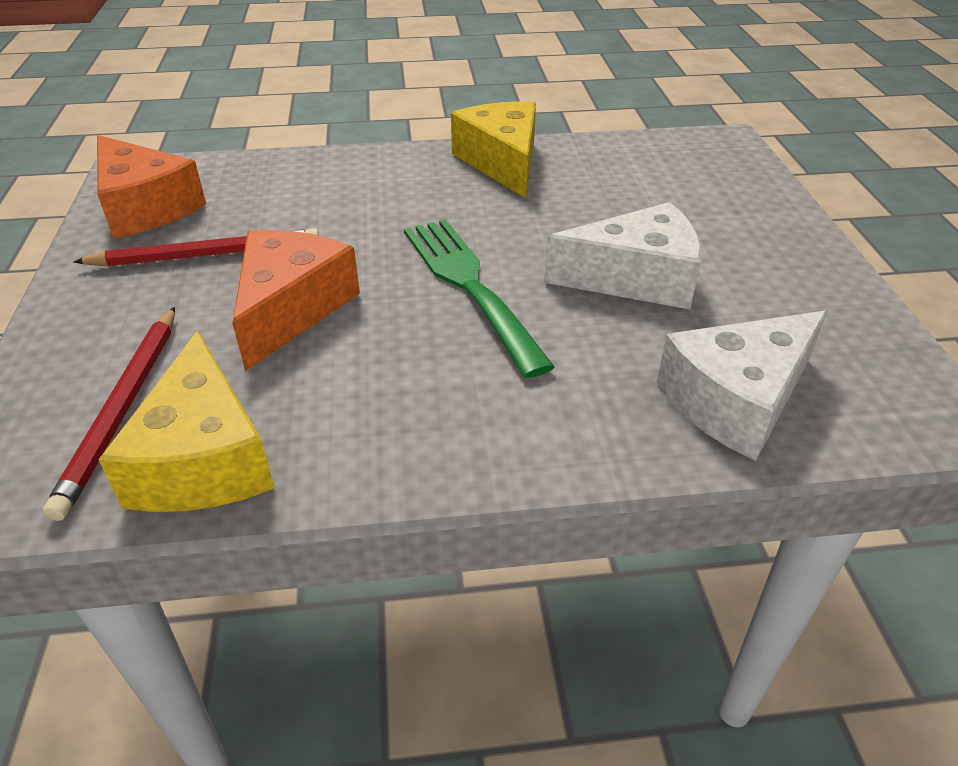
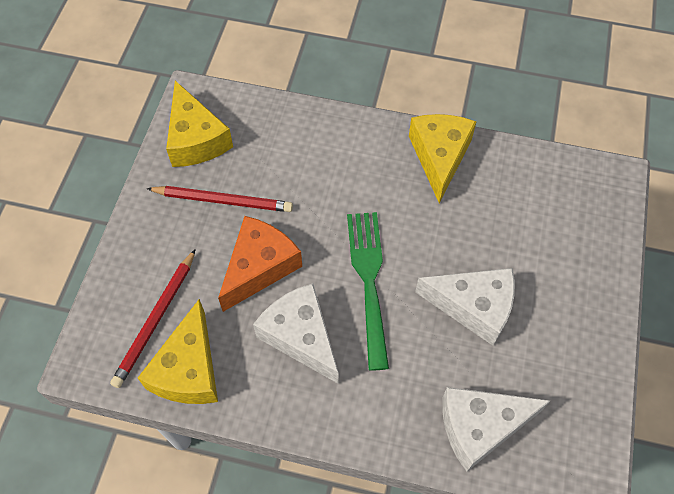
camera: 20 degrees right, 20 degrees up
orange cheese [97,135,206,239] -> yellow cheese [166,81,233,167]
none -> white cheese [253,283,339,383]

